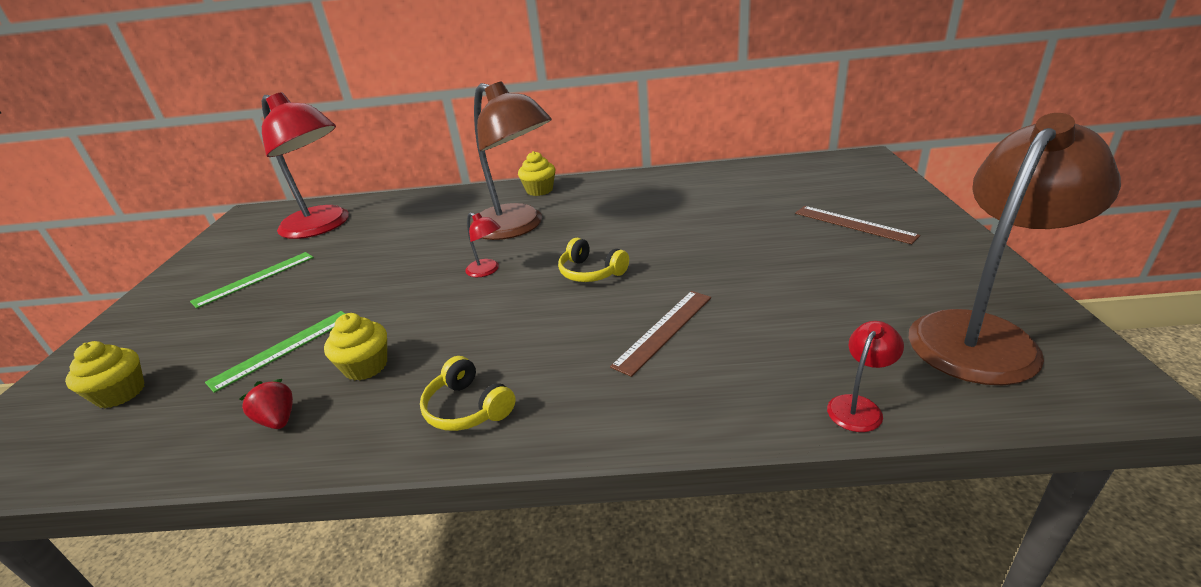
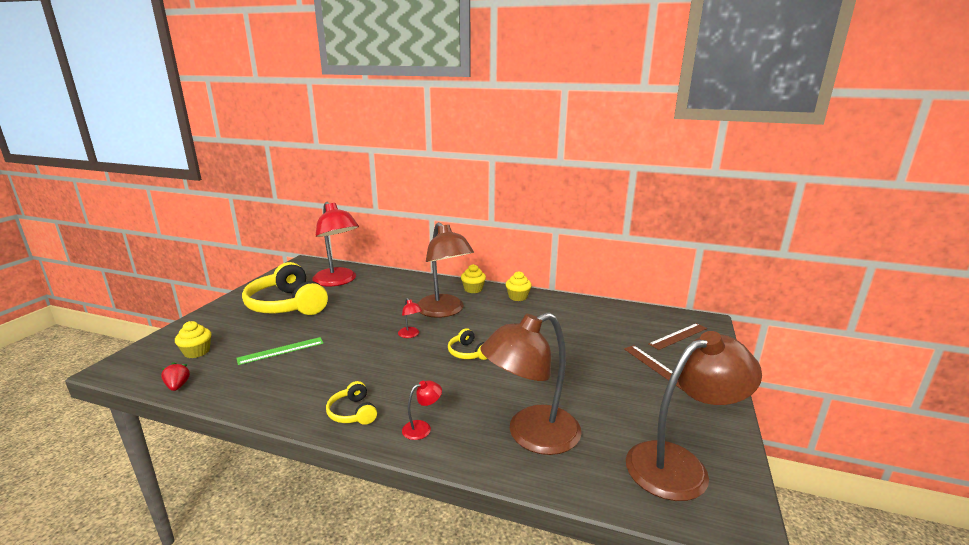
camera: 15 degrees right, 10 degrees down
green ruler [190,252,314,309] -> yellow headphones [242,262,328,315]
red strawberry [240,379,293,429] -> red strawberry moved to [161,362,190,391]
yellow cupcake [324,313,387,381] -> yellow cupcake moved to [506,271,532,301]
brown ruler [610,291,711,377] -> brown ruler moved to [648,323,707,350]
red lamp [827,321,904,432] -> red lamp moved to [402,380,442,440]
none -> brown lamp [480,312,581,455]

